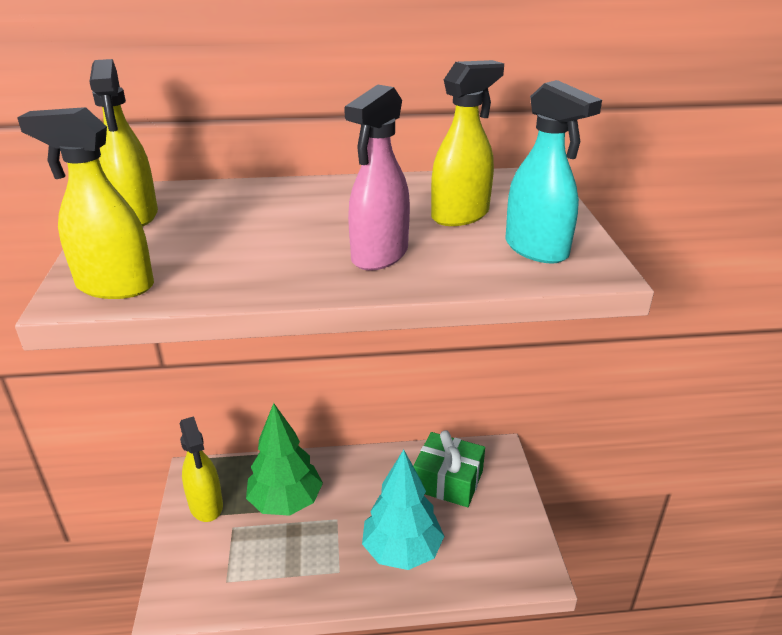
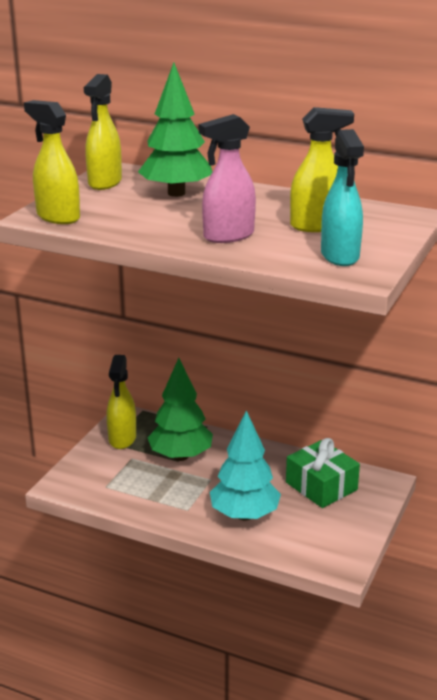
camera: 30 degrees right, 5 degrees down
none -> green tree [138,63,212,197]

